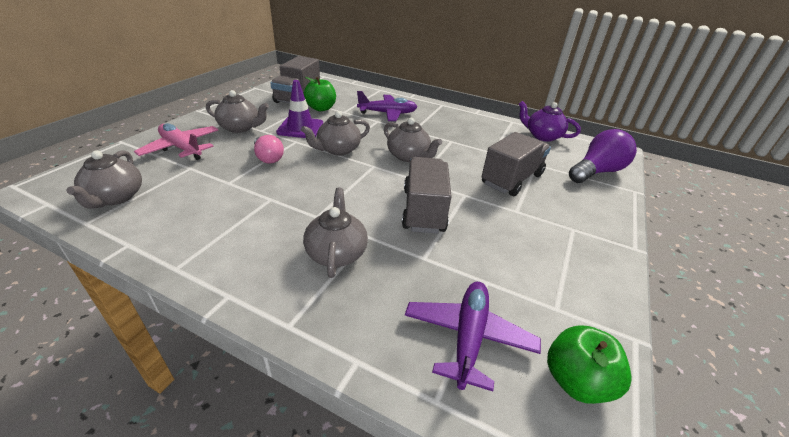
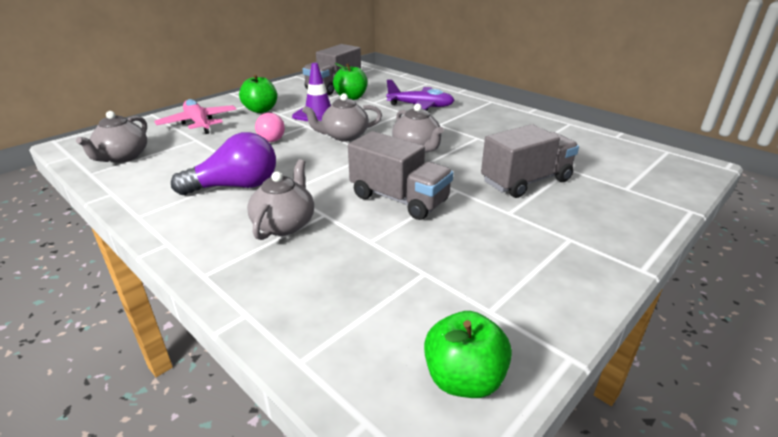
camera: 20 degrees right, 5 degrees down
grey teapot [206,90,269,133] -> green apple [239,75,277,113]
grey truck [402,157,452,234] -> grey truck turned 105 degrees clockwise [348,131,453,220]
purple plane [405,282,541,391] -> none
purple teapot [519,101,581,142] -> none
purple light bulb [569,129,637,183] -> purple light bulb moved to [171,132,276,195]

